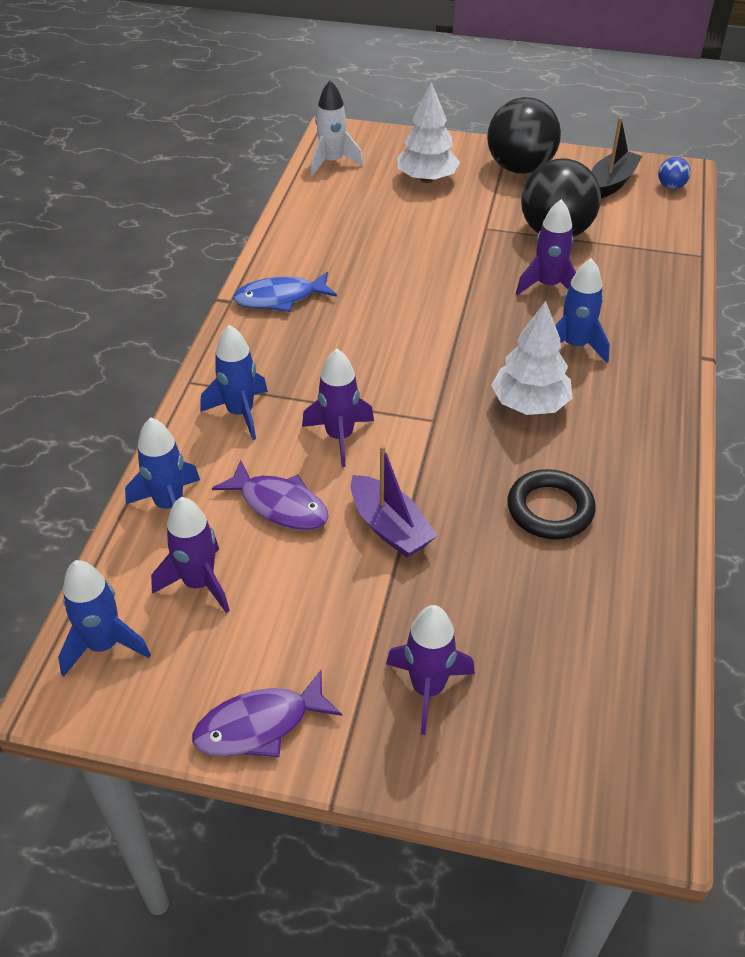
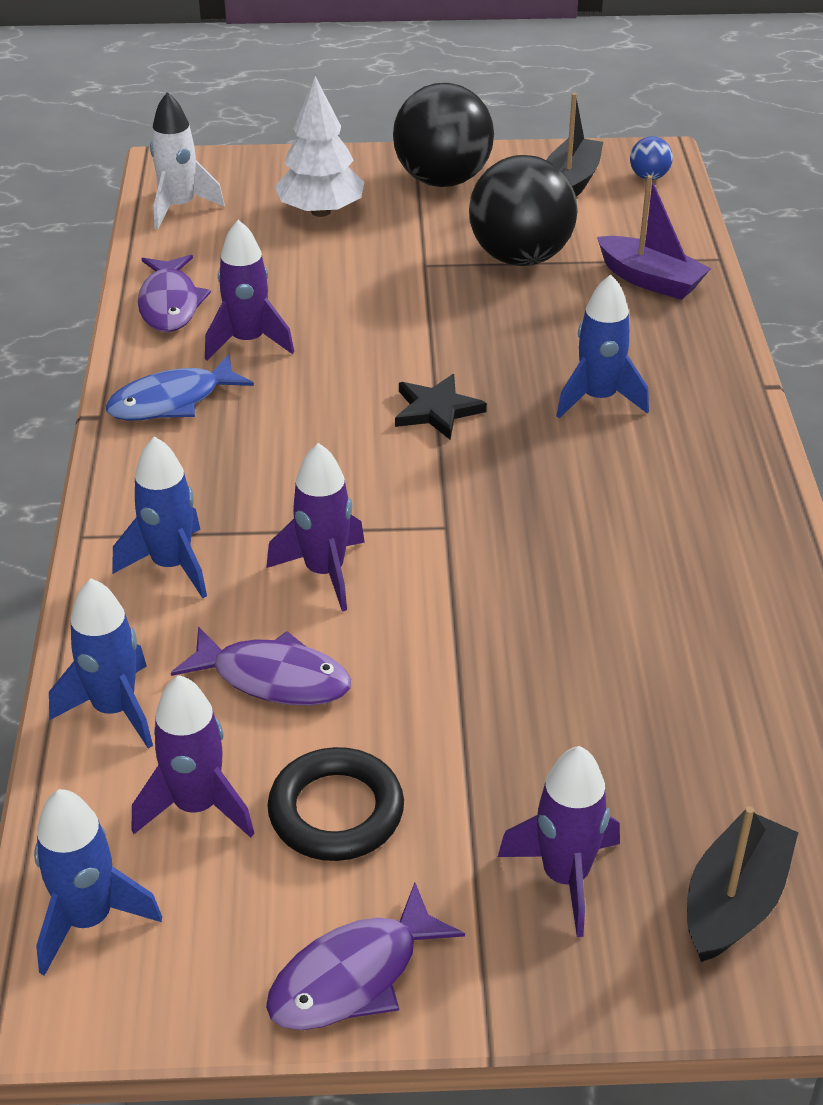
camera: 15 degrees left, 5 degrees down
purple boat [351,445,438,558] -> purple boat moved to [597,175,711,300]
white tree [491,301,573,415] -> none
black ring [507,469,596,539] -> black ring moved to [267,747,404,861]
purple rocket [516,199,576,295] -> purple rocket moved to [205,220,294,360]
none -> purple fish [138,255,211,332]
none -> black star [395,374,487,439]
none -> black boat [687,806,798,962]

